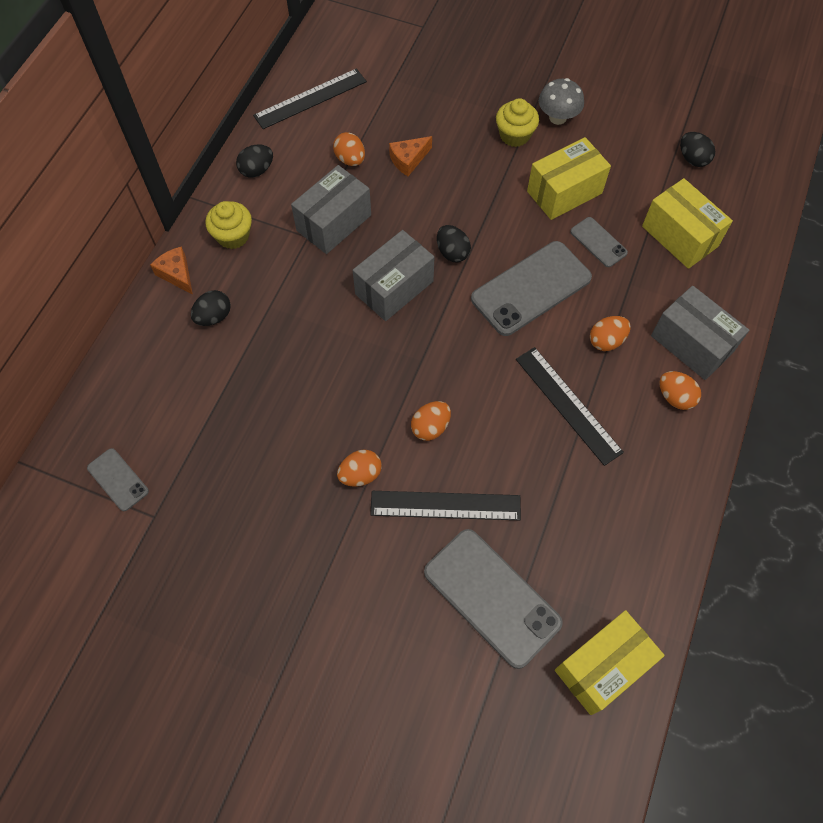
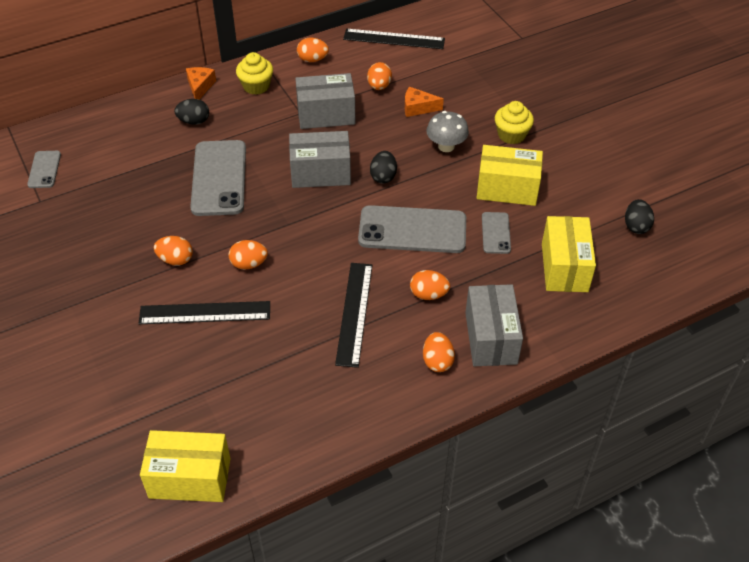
camera: 40 degrees right, 15 degrees down
black egg [236,145,273,178] -> orange egg [297,38,329,62]
black ruler [370,491,521,520] -> black ruler turned 45 degrees counterclockwise [138,301,270,324]
grey phone [424,529,563,669] -> grey phone moved to [190,140,246,216]
grey mushroom [539,78,584,125] -> grey mushroom moved to [426,111,469,152]

